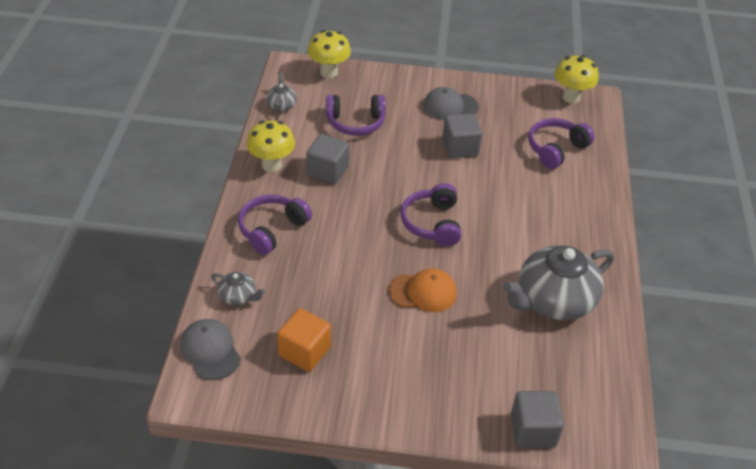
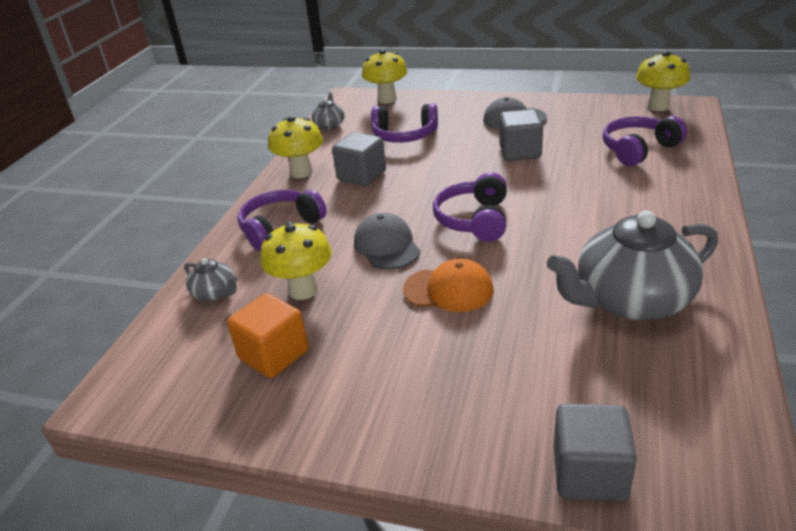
camera: 15 degrees right, 10 degrees down
grey cap [180,319,241,380] -> grey cap moved to [354,213,420,270]
none -> yellow mushroom [260,222,332,300]

